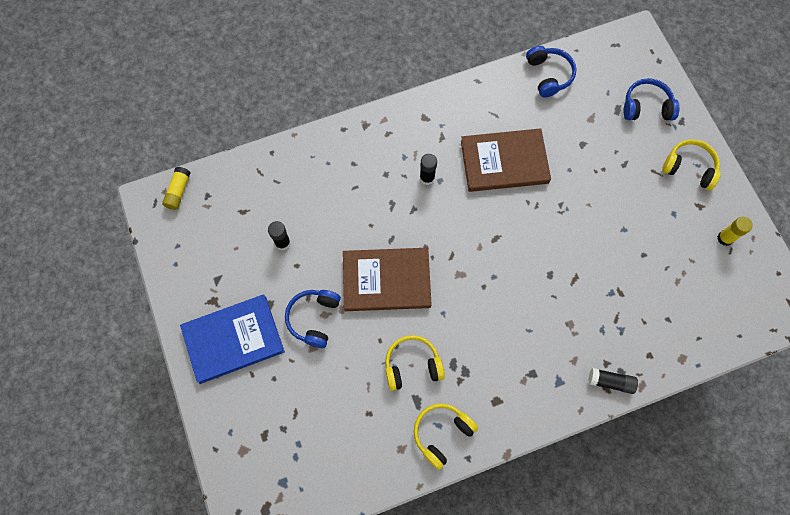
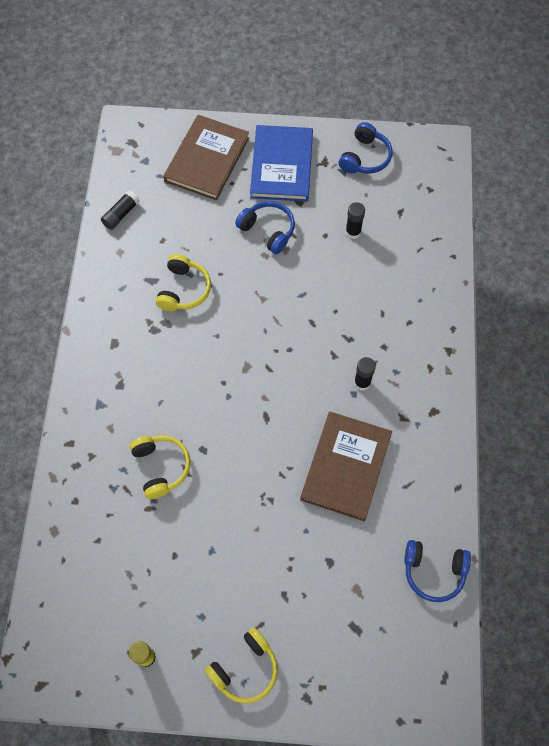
camera: 115 degrees right, 5 degrees down
yellow glue stick [162,167,191,210] -> none
brown book [343,248,432,311] -> brown book moved to [163,115,249,200]
yellow headphones [414,403,478,470] -> yellow headphones moved to [130,435,190,499]
black glue stick [588,368,638,394] -> black glue stick moved to [101,190,140,230]
blue headphones [623,78,680,121] -> blue headphones moved to [339,122,392,174]

